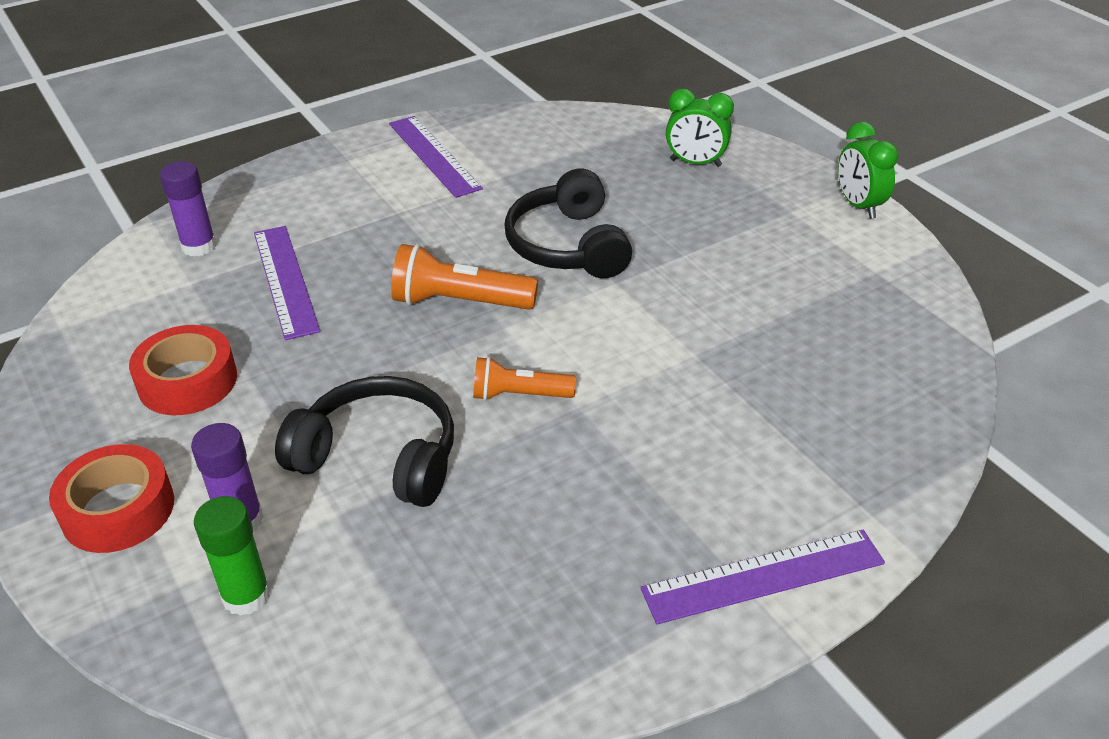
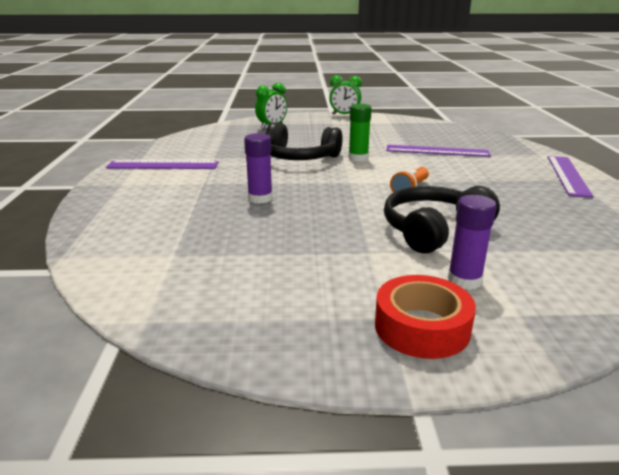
camera: 60 degrees left, 15 degrees down
red tape [129,325,237,415] -> none
purple glue stick [160,161,217,257] -> purple glue stick moved to [244,133,273,204]
green glue stick [194,496,270,616] -> green glue stick moved to [349,104,372,161]
purple ruler [254,226,321,340] -> purple ruler moved to [387,145,491,157]
orange flashlight [391,244,538,310] -> none

